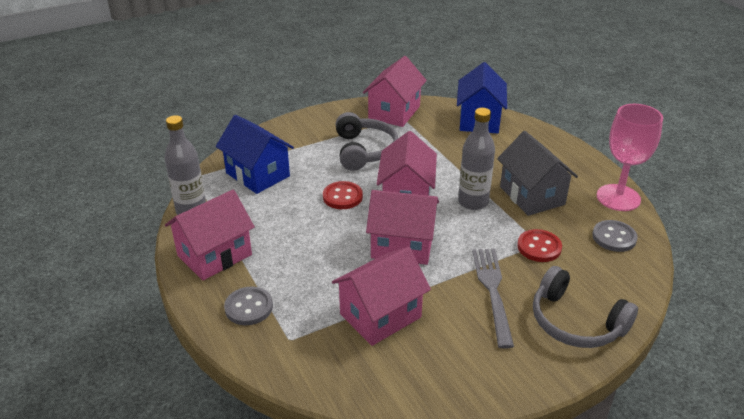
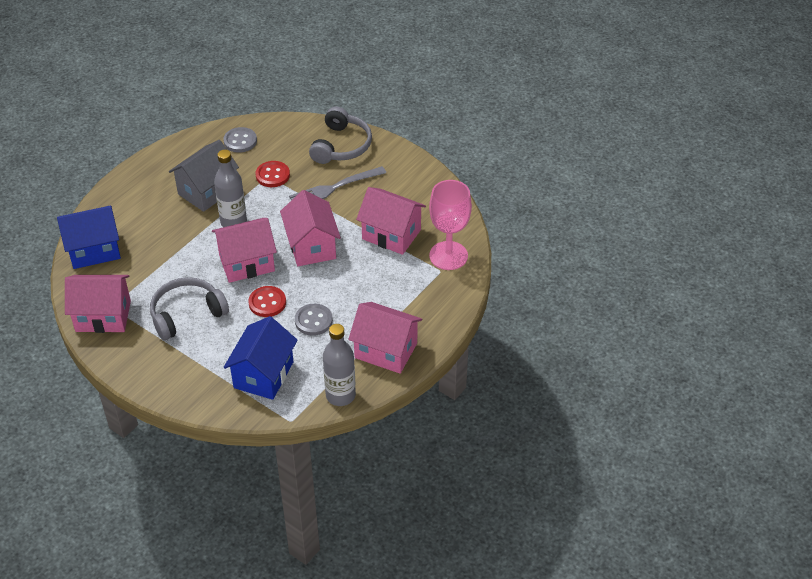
camera: 115 degrees left, 10 degrees up
grey button [224,287,273,325] -> grey button moved to [295,304,333,336]
pink goblet [597,104,663,211] -> pink goblet moved to [429,180,472,270]

